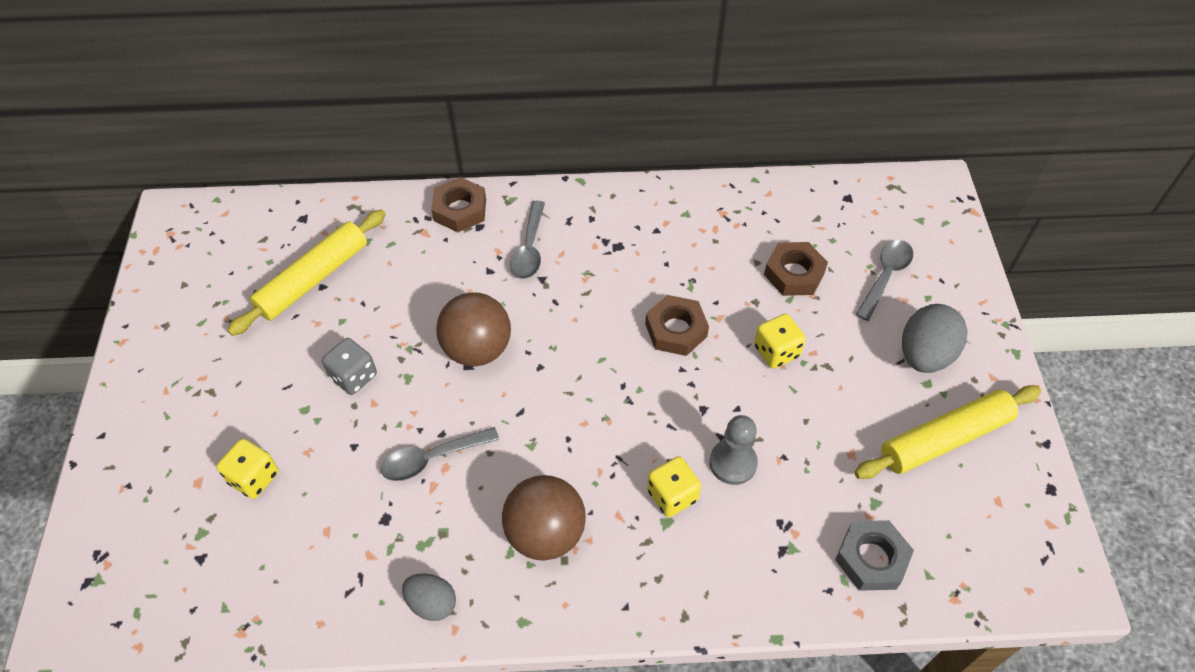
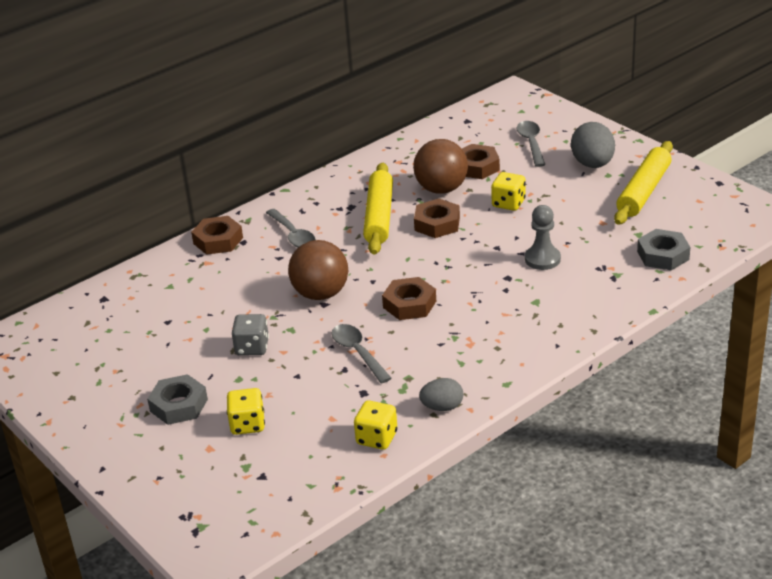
camera: 35 degrees left, 20 degrees down
yellow rolling pin [227,209,386,336] -> yellow rolling pin moved to [363,163,393,255]
grey spoon [381,427,500,481] -> grey spoon turned 120 degrees clockwise [331,324,392,384]
brown ball [502,475,586,561] -> brown ball moved to [413,139,468,194]
yellow dice [647,456,701,517] -> yellow dice moved to [354,400,397,450]
none -> grey nut [147,374,208,425]
none -> brown nut [382,277,436,320]

